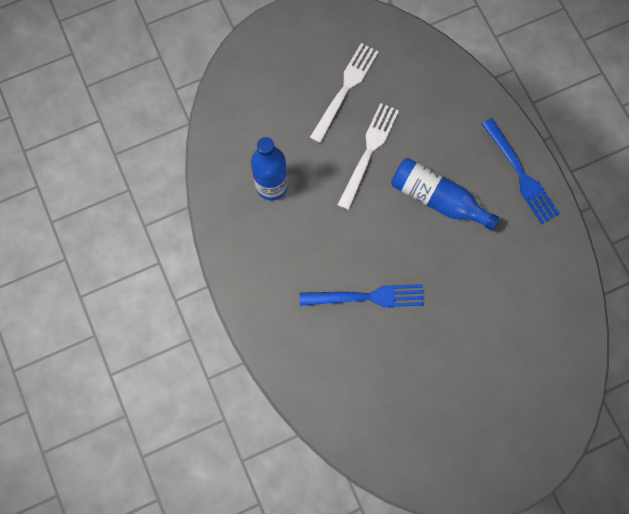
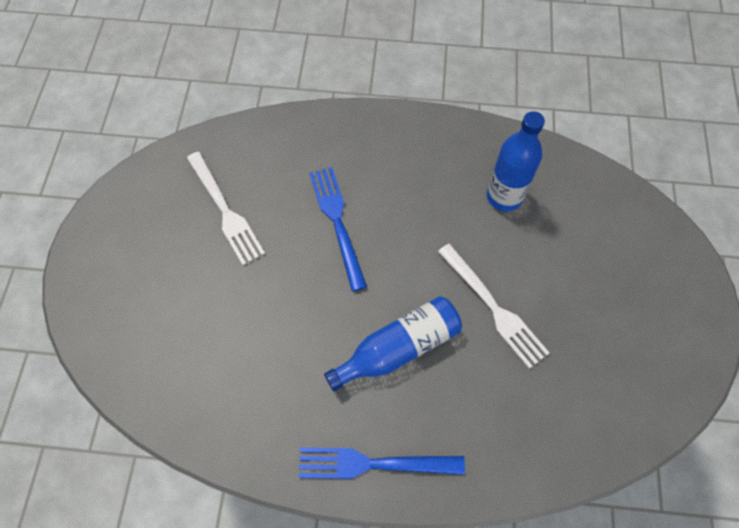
camera: 120 degrees right, 10 degrees down
blue fork [299,284,424,307] -> blue fork turned 135 degrees clockwise [309,167,367,291]
white fork [310,43,379,143] -> white fork moved to [187,152,265,265]

